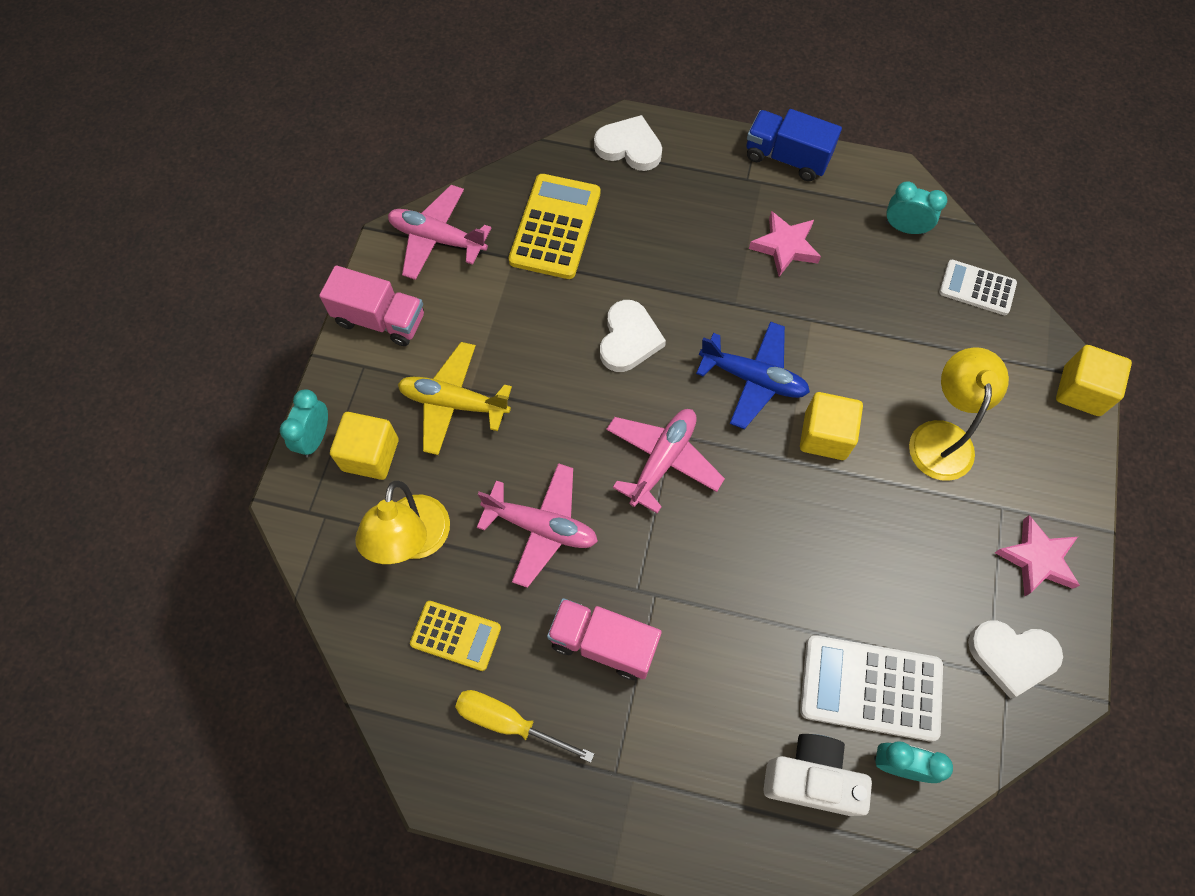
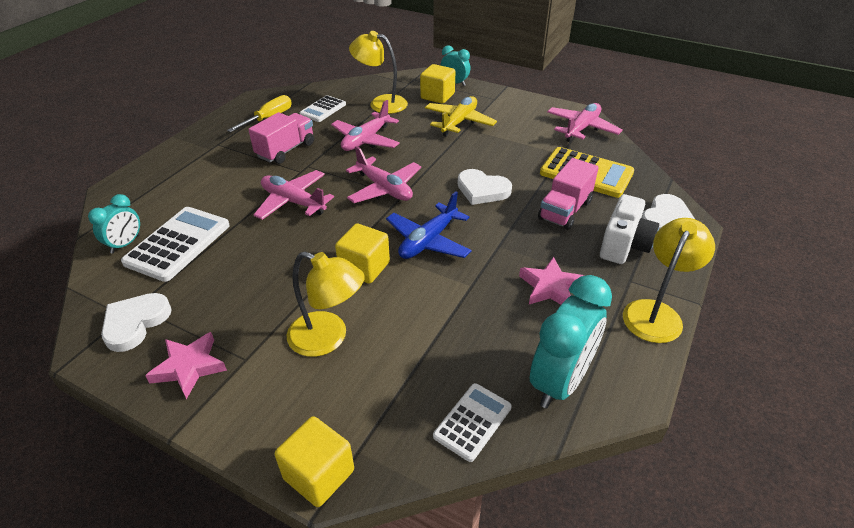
camera: 105 degrees right, 25 degrees down
pink truck [319,265,424,346] -> pink truck moved to [538,158,599,230]
yellow calculator [410,601,501,671] -> white calculator [300,95,346,122]
blue truck [746,109,842,181] -> yellow lamp [623,218,715,343]
white camera [763,734,872,816] -> white camera moved to [600,194,659,264]
turquoise clock [886,181,947,235] -> turquoise clock [530,275,612,408], size x1.80
none -> pink plane [254,170,334,220]

